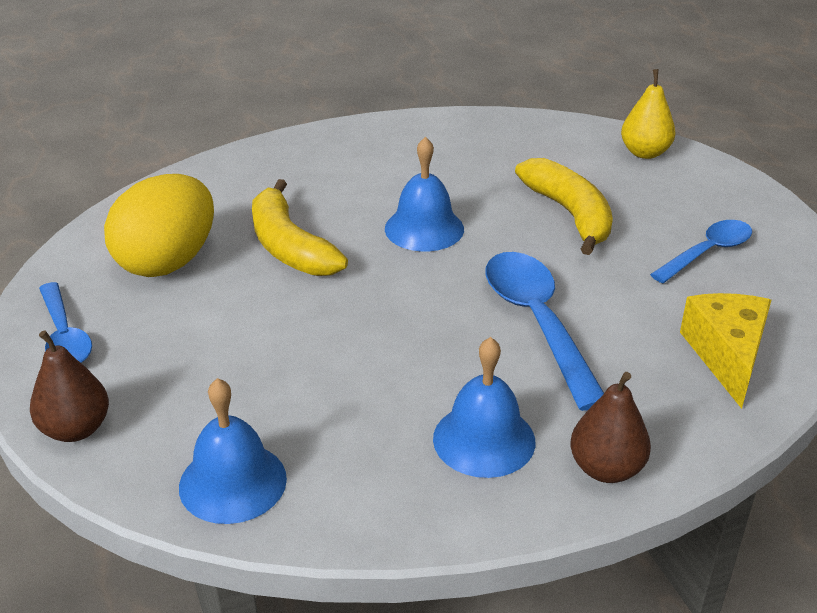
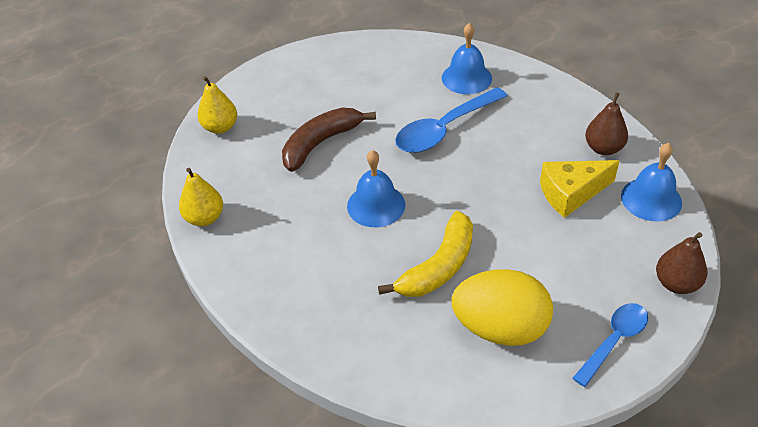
camera: 110 degrees left, 10 degrees up
blue bell [433,337,536,478] -> blue bell moved to [442,23,492,94]
yellow banana [515,158,613,255] -> brown banana [282,107,376,172]
brown pear [570,372,651,483] -> brown pear moved to [585,92,628,155]
blue spoon [650,220,752,283] -> none
yellow cheese [680,293,771,409] -> yellow cheese moved to [540,160,619,218]
none -> yellow pear [179,168,223,226]

